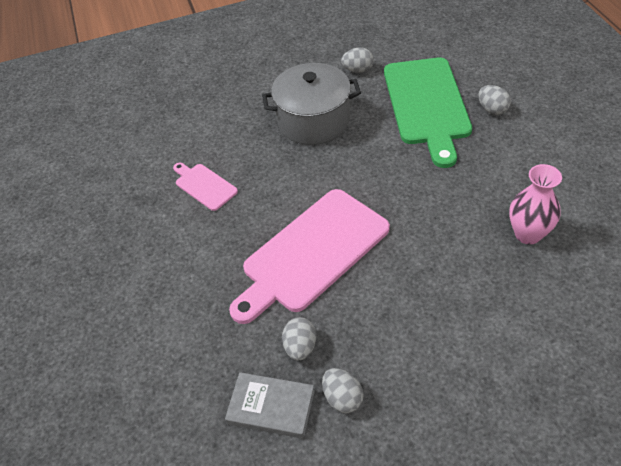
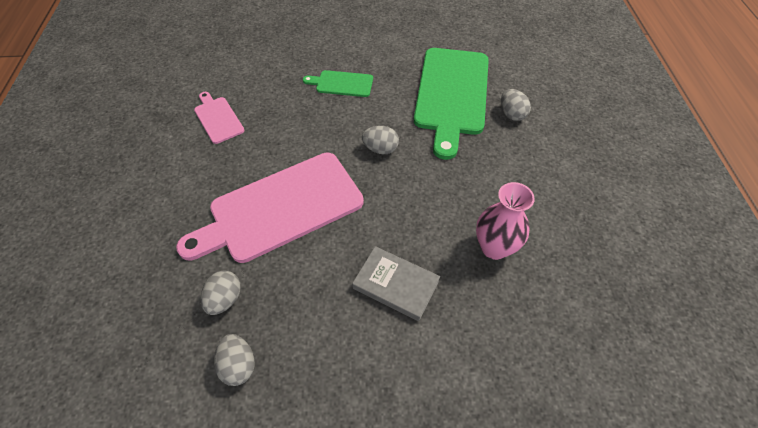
camera: 10 degrees right, 5 degrees up
grey book [225,372,315,439] -> grey book moved to [352,246,440,321]
grey pot [262,63,361,145] -> green cutting board [303,70,373,97]
grey egg [341,47,374,73] -> grey egg moved to [362,126,399,154]

